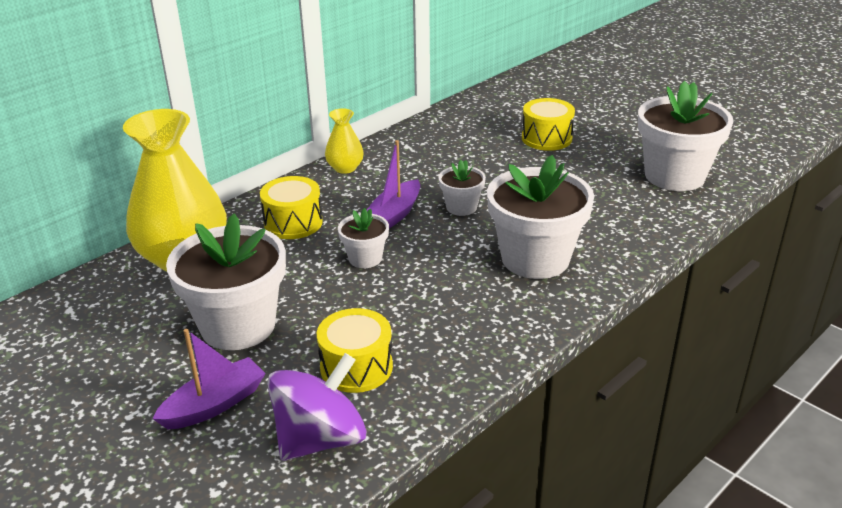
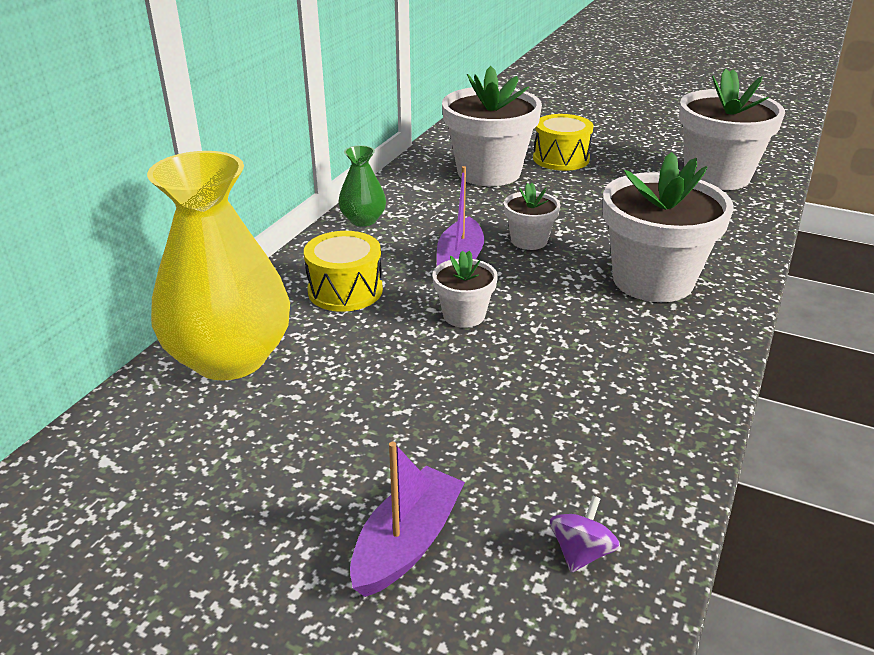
camera: 20 degrees left, 0 degrees up
white flower pot [166,213,286,350] -> white flower pot moved to [442,66,542,186]
purple spinning top [267,353,366,461] -> purple spinning top [550,496,620,573], size x0.46
yellow drum [317,308,393,393] -> none
yellow vase [325,108,364,174] -> green vase [338,145,386,226]

